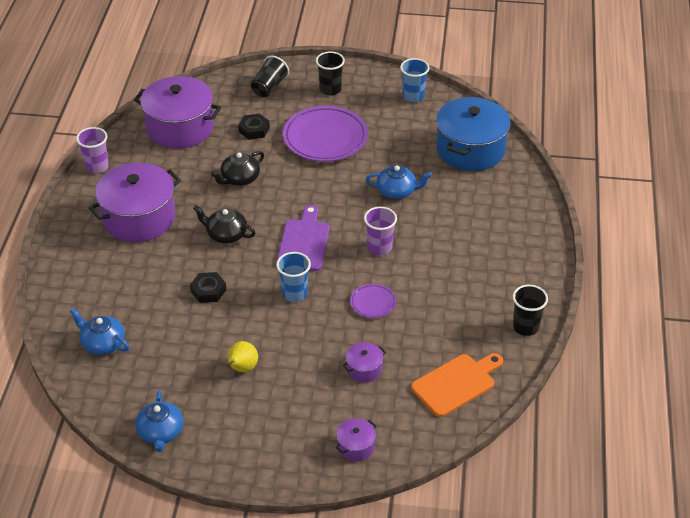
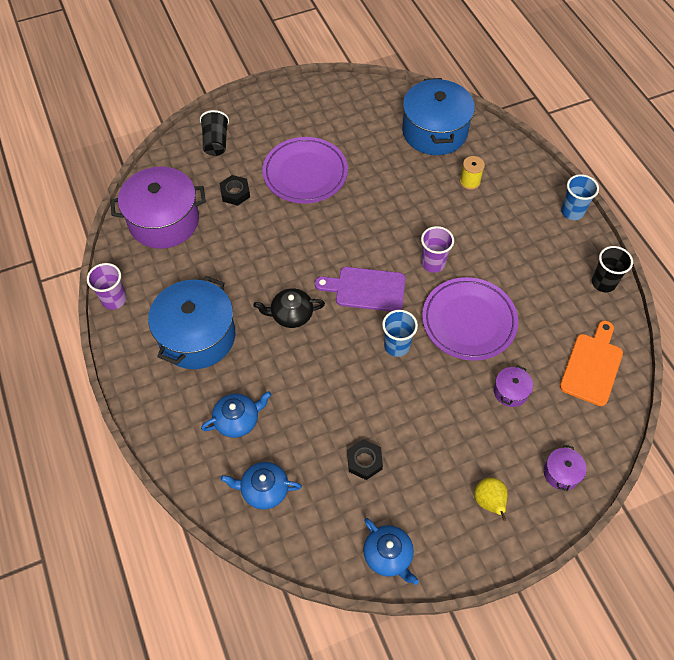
camera: 30 degrees left, 15 degrees up
purple pot [89,163,181,242] -> blue pot [148,276,235,369]
black nut [190,272,226,303] -> black nut moved to [347,439,383,480]
black teapot [211,151,264,186] -> none
yellow pear [227,341,258,372] -> yellow pear moved to [474,478,508,521]
purple cutting board [277,205,330,271] -> purple cutting board turned 60 degrees counterclockwise [315,267,406,312]
black cup [316,51,345,95] -> none
purple plate [350,284,396,318] -> purple plate [422,277,518,361], size x2.10
blue teapot [366,165,432,199] -> blue teapot moved to [201,391,271,438]
blue cup [400,58,430,102] -> blue cup moved to [561,174,599,220]
none -> yellow spool [460,156,485,190]

